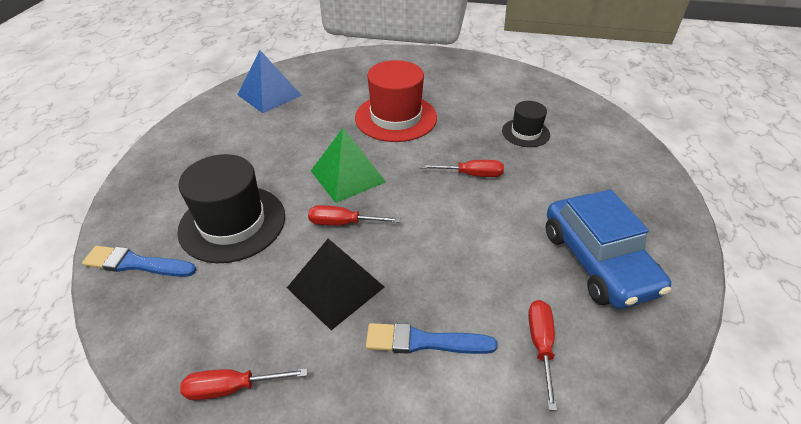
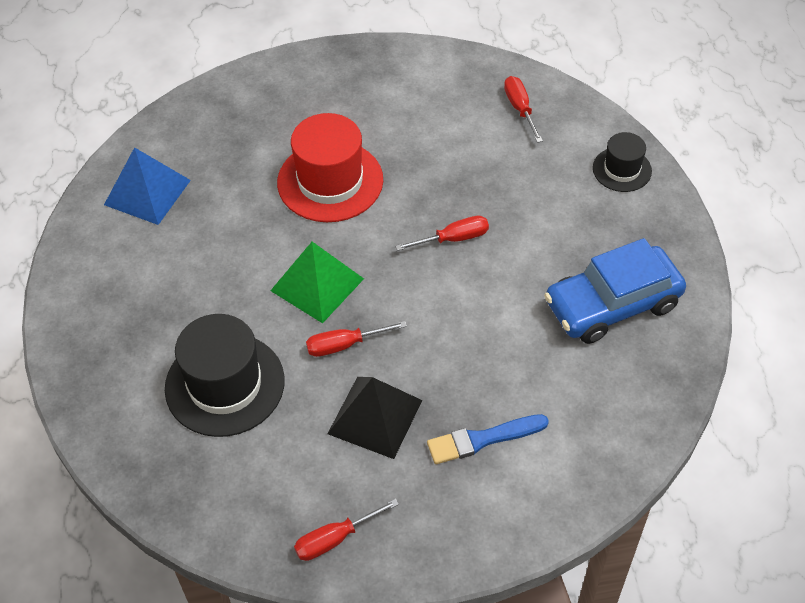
camera: 20 degrees left, 10 degrees up
blue brush [82,246,196,277] -> none
black hat [502,101,550,147] -> black hat moved to [593,132,652,192]
red screwdriver [528,300,557,411] -> red screwdriver moved to [504,76,543,143]
blue car [546,189,671,309] -> blue car turned 105 degrees clockwise [544,238,686,344]

